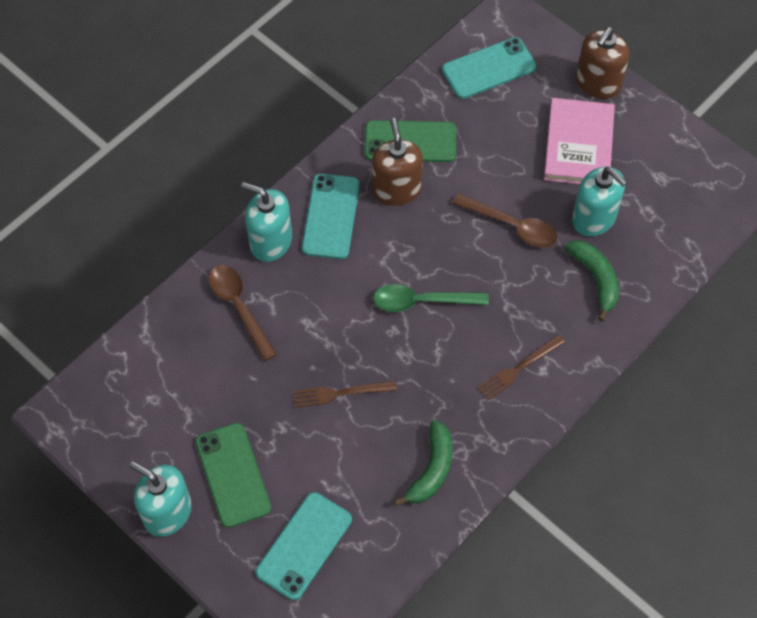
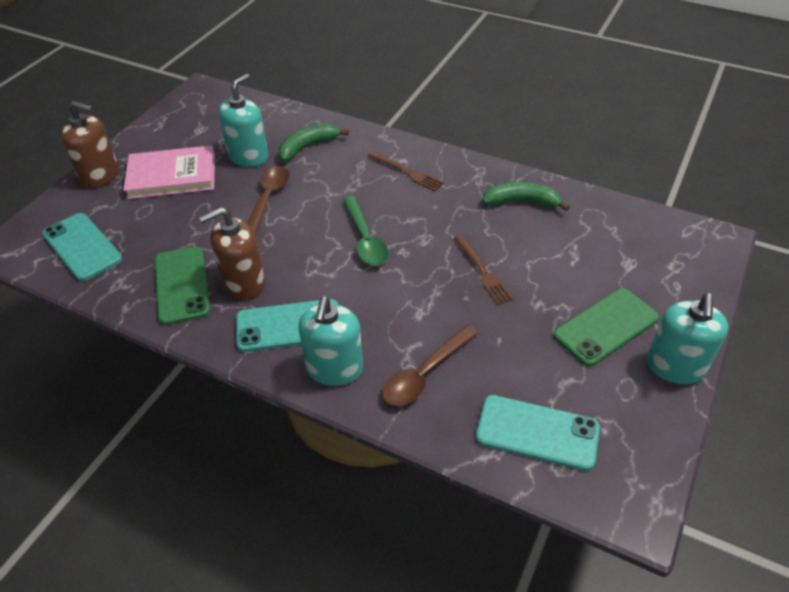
camera: 105 degrees left, 15 degrees down
turquoise phone [256,492,352,600] -> turquoise phone moved to [476,395,600,471]

